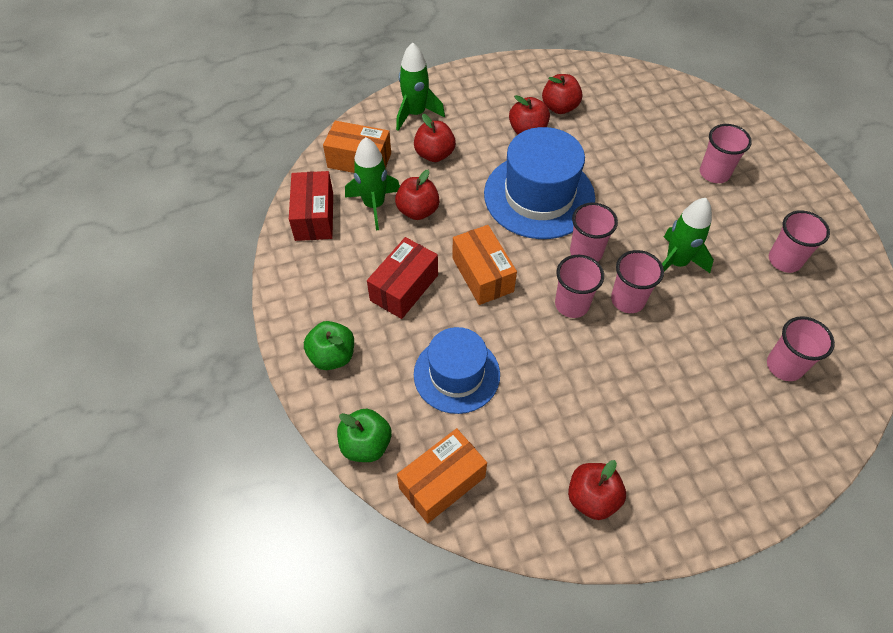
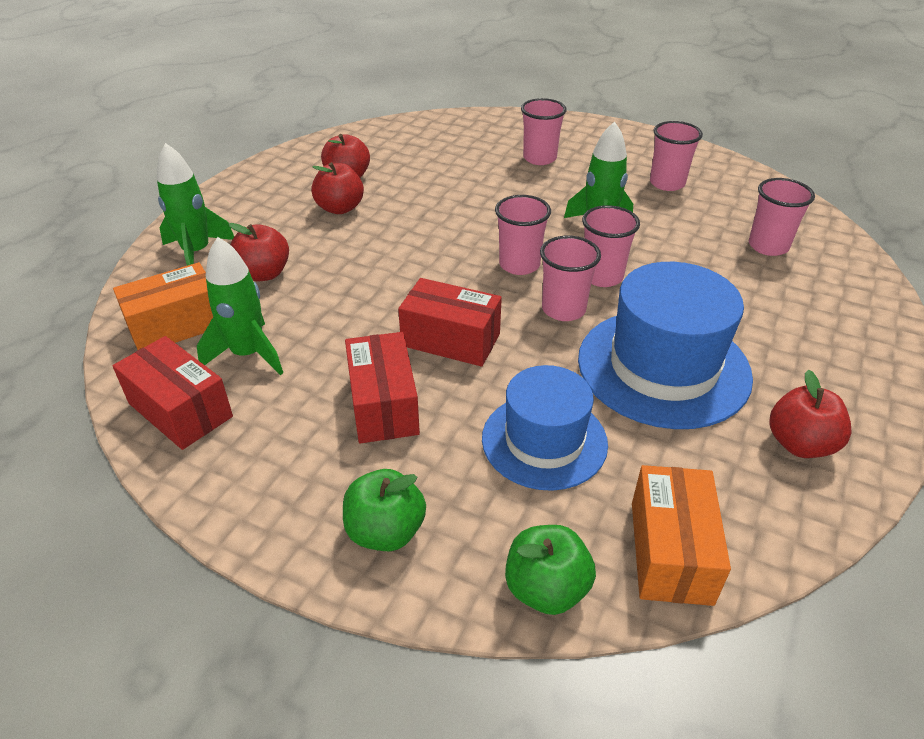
camera: 45 degrees left, 15 degrees down
red apple [395,170,440,220] -> none
orange box [452,225,517,305] -> red box [398,278,502,367]
blue hat [484,127,595,239] -> blue hat moved to [578,262,753,429]

